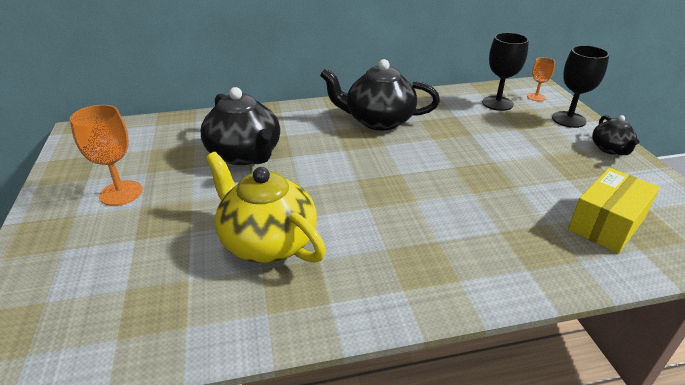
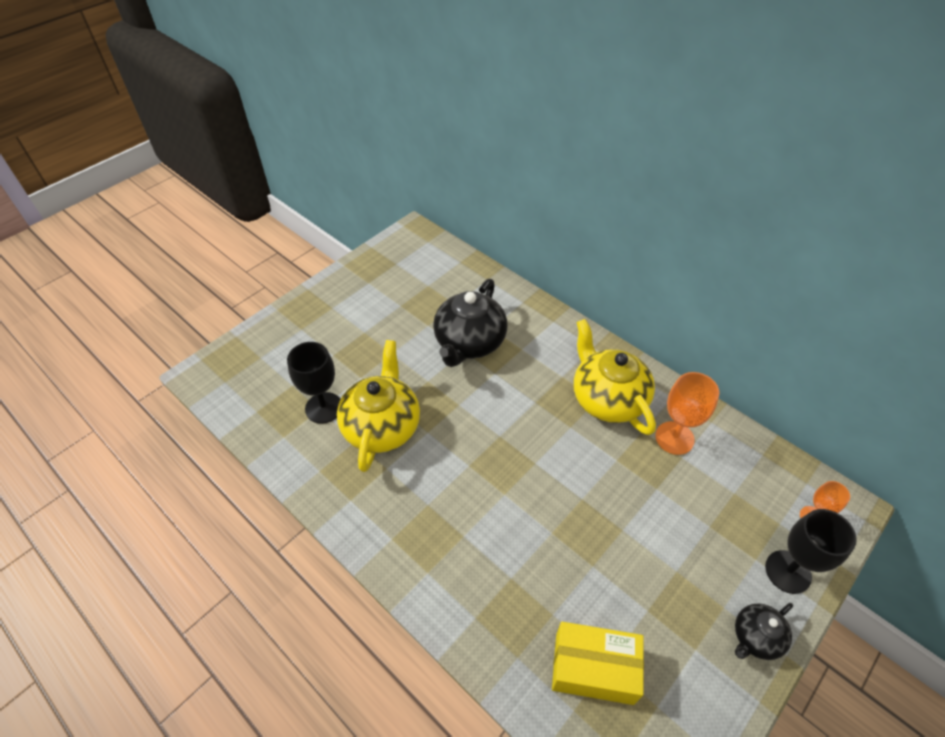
camera: 55 degrees right, 15 degrees up
orange goblet [70,105,142,206] -> orange goblet moved to [655,372,720,455]
black teapot [320,59,440,131] -> yellow teapot [574,319,656,435]
black goblet [482,33,529,111] -> black goblet moved to [287,342,341,424]

